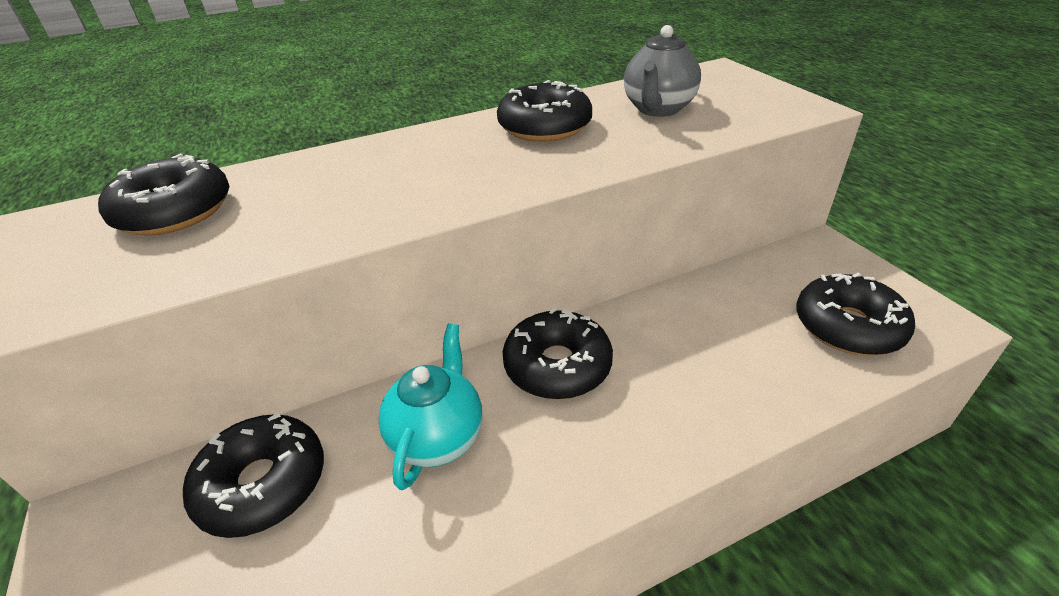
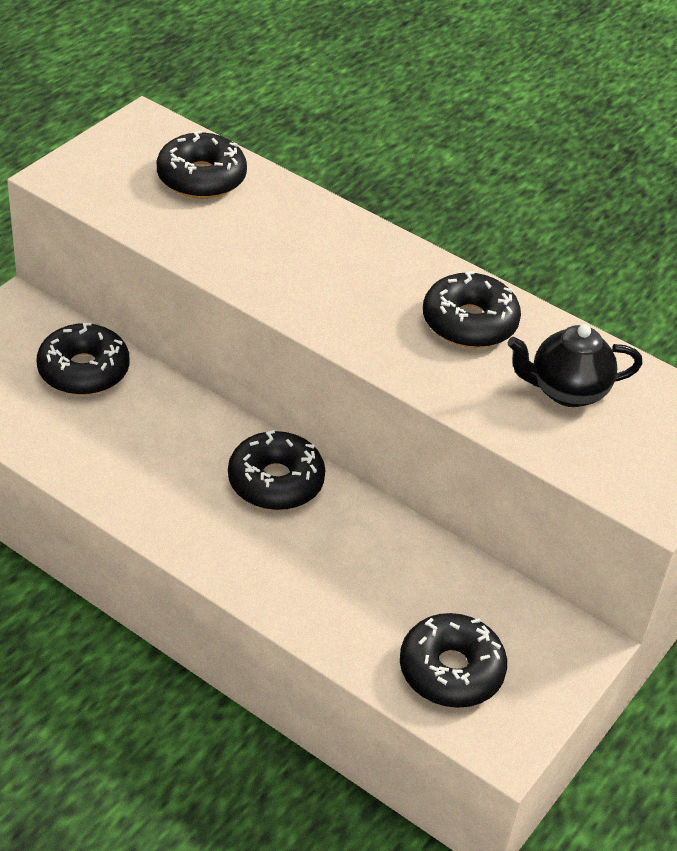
camera: 55 degrees right, 5 degrees up
turquoise teapot [378,324,482,490] -> none
grey teapot [624,25,701,117] -> black teapot [508,324,643,407]

